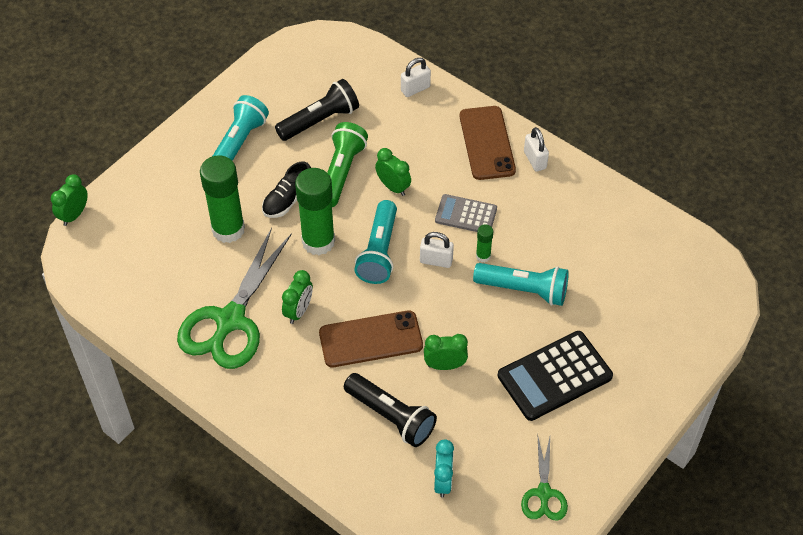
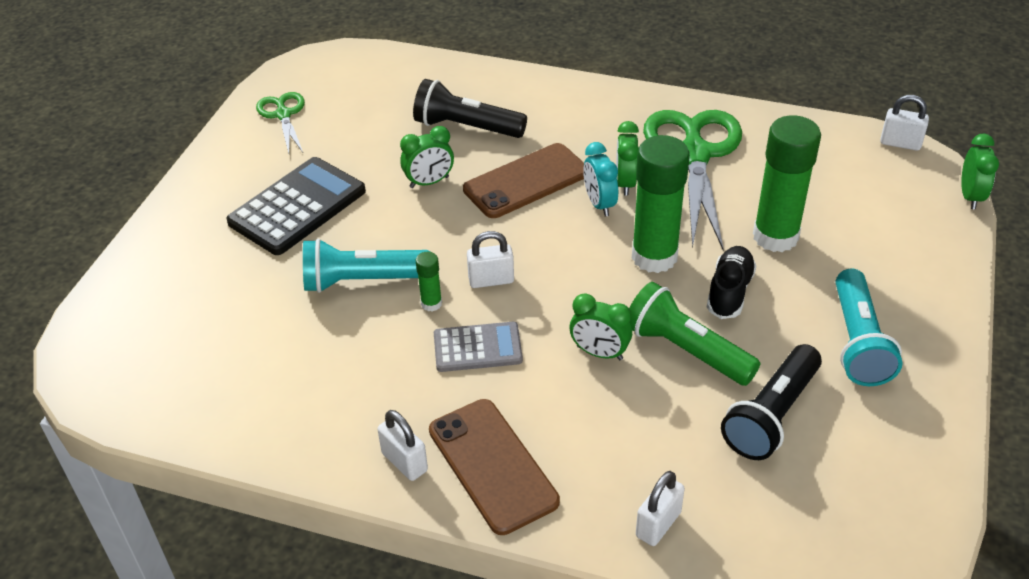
camera: 160 degrees right, 10 degrees down
green flashlight [327,122,368,207] -> green flashlight turned 135 degrees clockwise [629,282,760,386]
turquoise flashlight [354,200,397,284] -> none
turquoise clock [434,439,454,498] -> turquoise clock moved to [583,142,618,217]
none -> white padlock [880,95,929,151]

